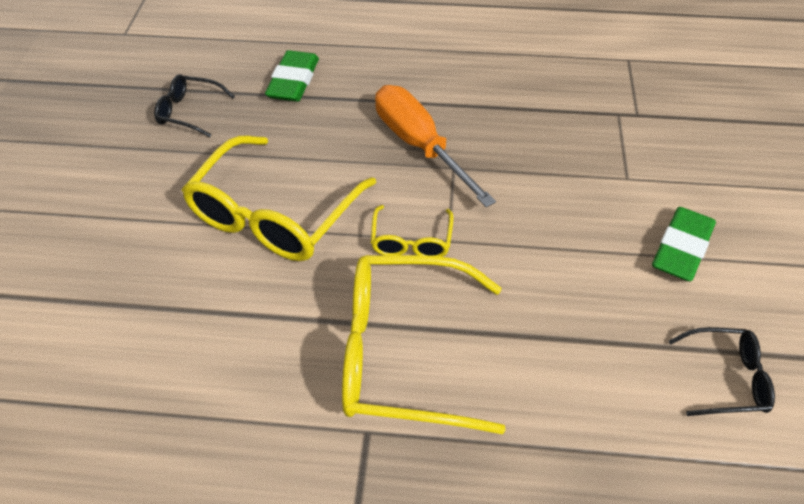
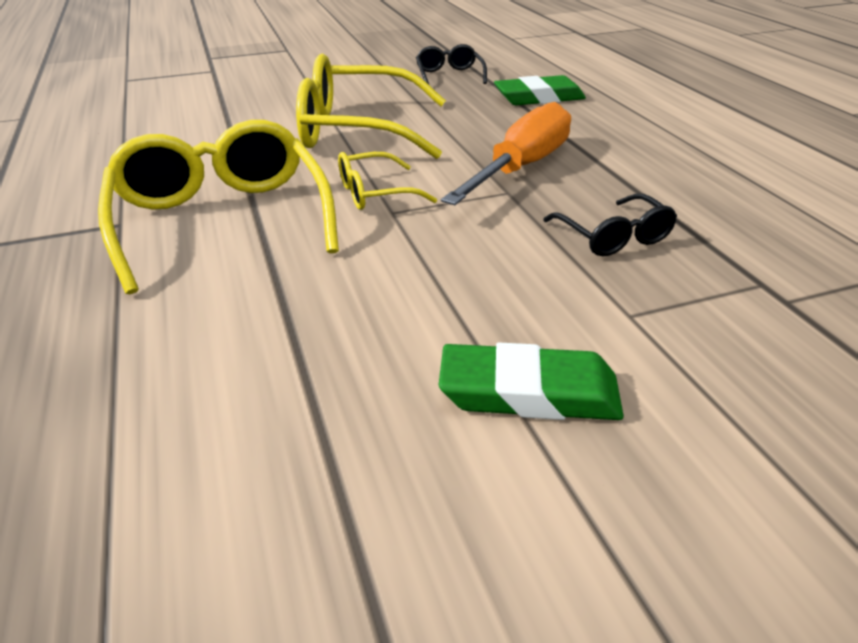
camera: 65 degrees right, 15 degrees down
black glasses [669,327,775,416] -> black glasses moved to [543,194,677,256]

